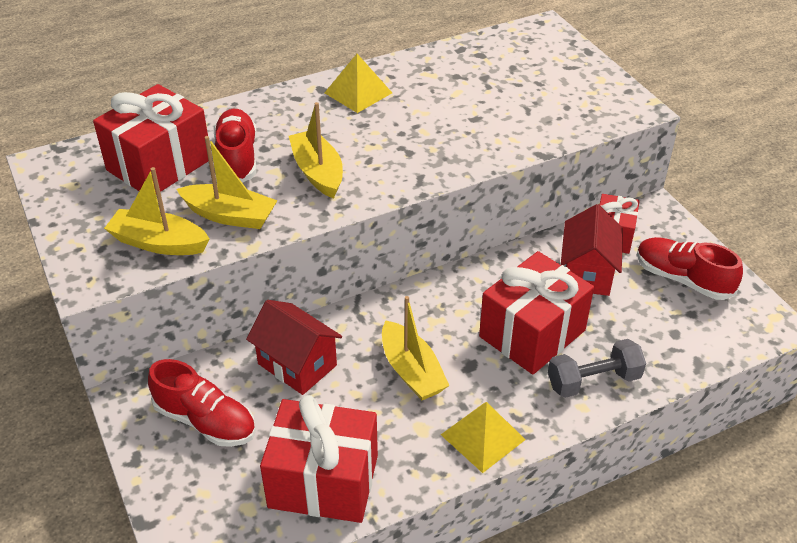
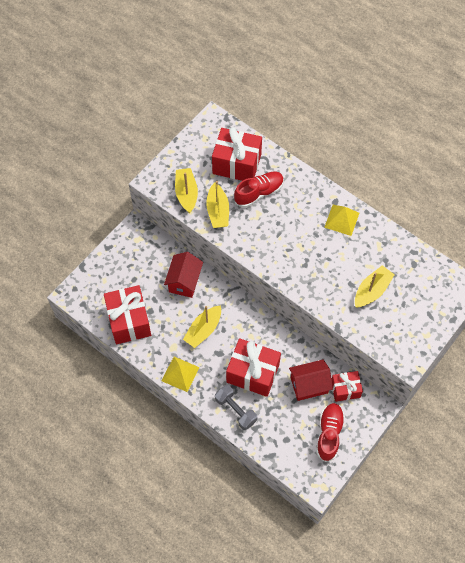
camera: 65 degrees right, 20 degrees up
red shoe [148,359,256,447] -> none
yellow boat [289,102,343,199] -> yellow boat moved to [355,265,395,308]

